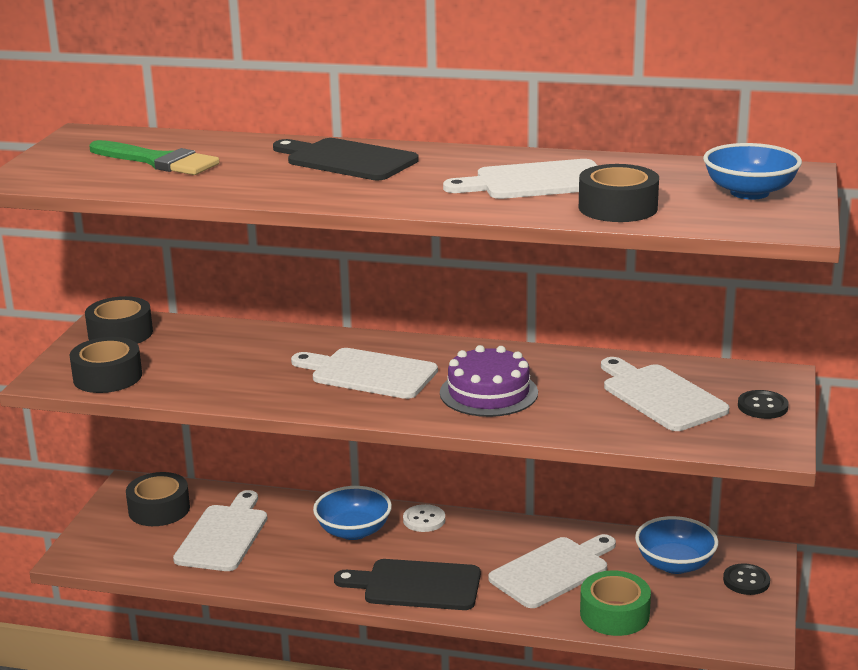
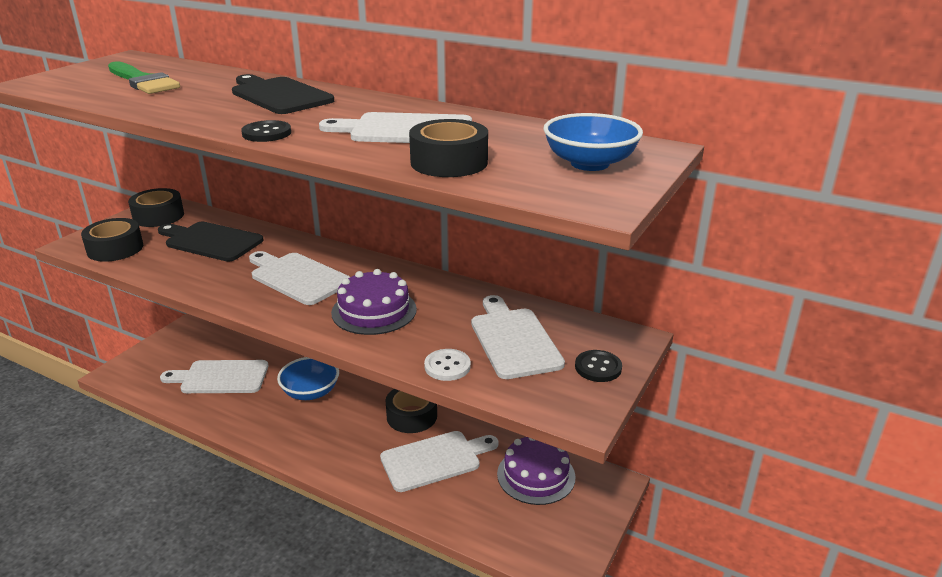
camera: 15 degrees right, 5 degrees up
black tape [126,472,190,526] -> black tape moved to [385,389,437,433]
white cutting board [173,490,267,571] -> white cutting board turned 120 degrees counterclockwise [160,360,268,393]
black cutting board [334,559,481,610] -> black cutting board moved to [158,222,264,261]
white button [403,504,445,532] -> white button moved to [424,349,471,381]
green tape [580,570,651,636] -> none
blue bowl [635,516,719,574] -> purple cake [497,437,575,505]
black button [723,563,770,595] -> black button moved to [241,120,291,142]

